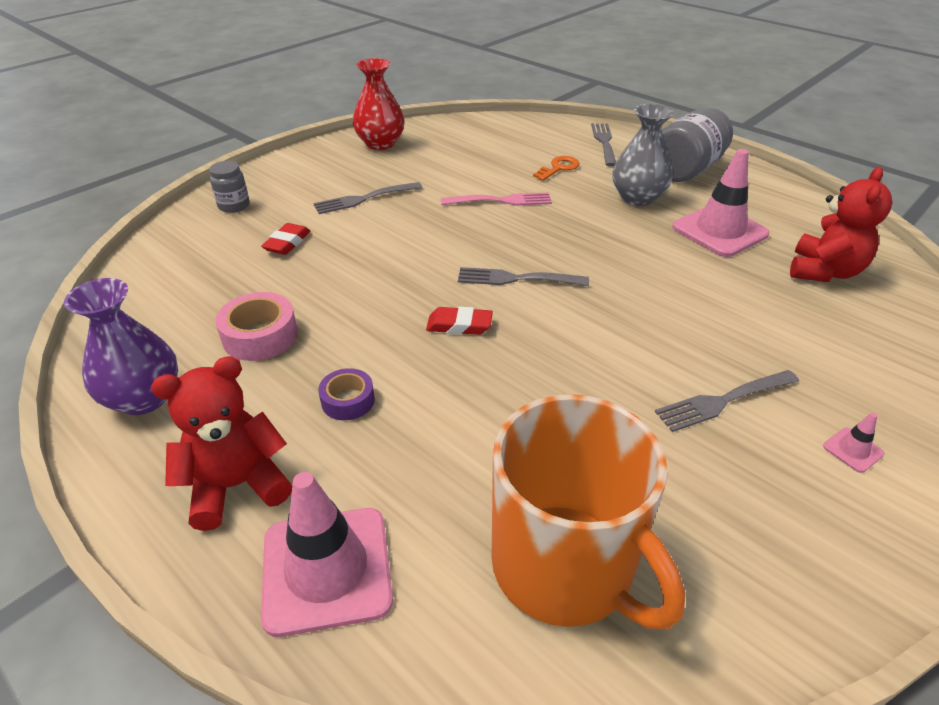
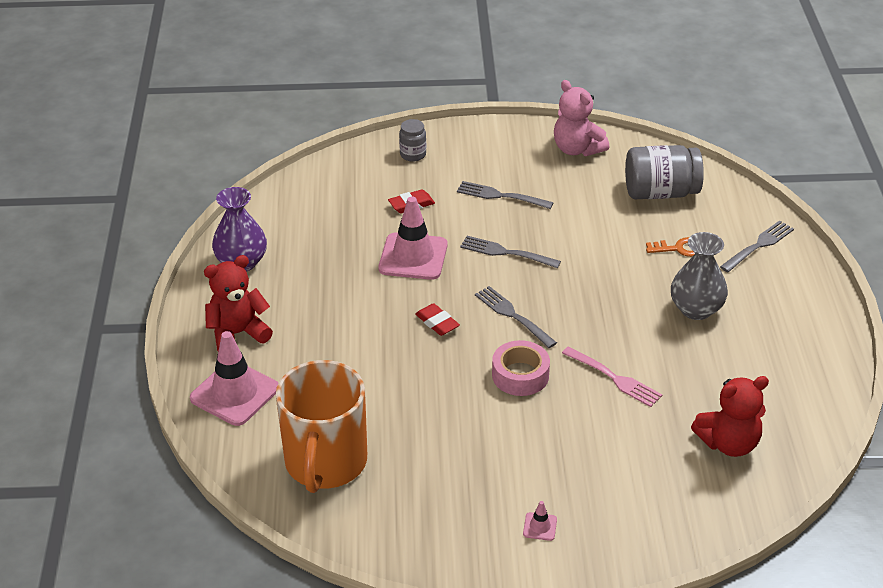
camera: 45 degrees right, 0 degrees up
red teddy bear [151,356,292,531] -> red teddy bear turned 45 degrees counterclockwise [204,255,273,351]
pink tape [215,292,298,361] -> pink tape moved to [492,340,550,396]
purple tape [318,368,375,420] -> none
red vase [353,58,405,150] -> pink teddy bear [554,80,609,156]
pink fork [441,192,552,206] -> pink fork moved to [562,346,663,407]
grey fork [655,370,799,432] -> grey fork moved to [460,236,561,268]
grey jar [662,108,733,182] -> grey jar moved to [625,145,704,199]
pink traffic cone [672,149,769,257] -> pink traffic cone moved to [378,196,448,280]

